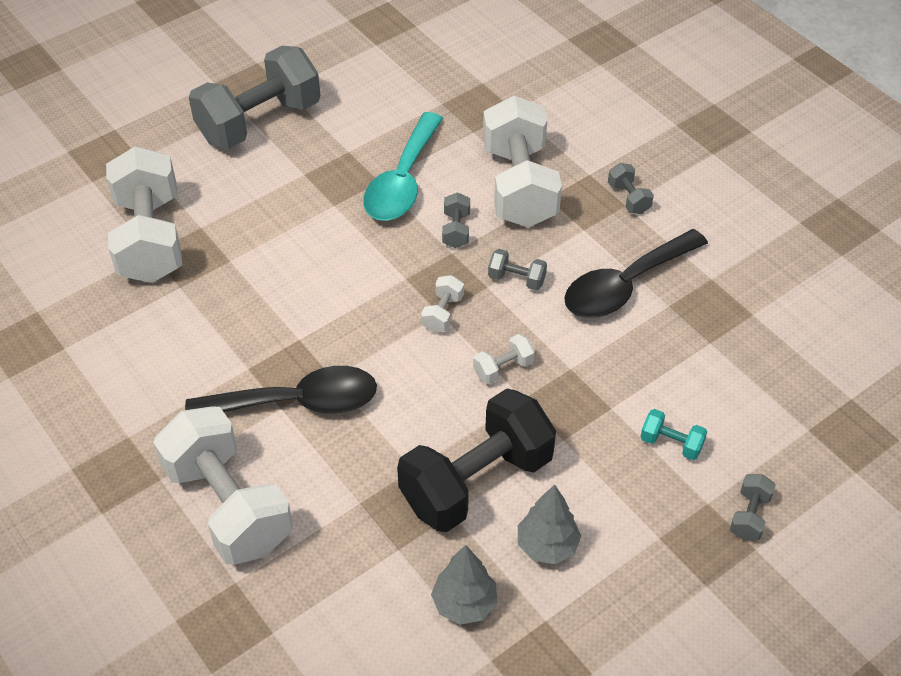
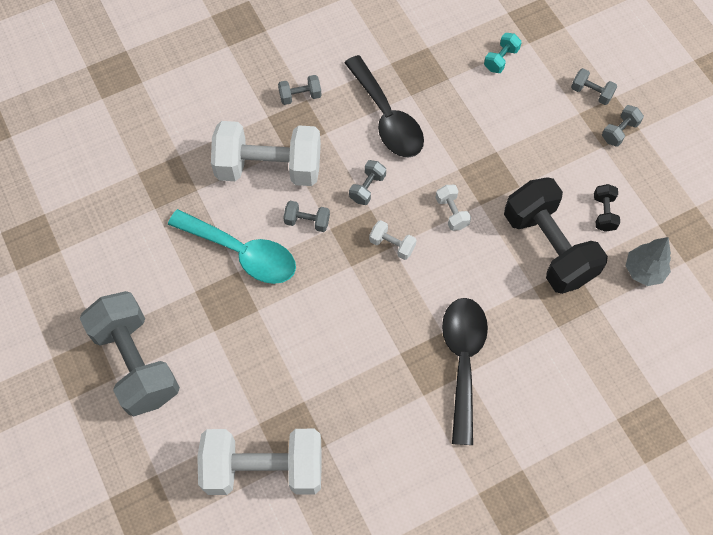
camera: 80 degrees left, 15 degrees up
white dumbbell [153,406,293,565] -> none
grey tree [518,484,581,564] -> black dumbbell [594,184,620,232]
turquoise dumbbell [640,409,707,460] -> turquoise dumbbell moved to [484,33,522,73]
none -> grey dumbbell [602,105,644,147]

